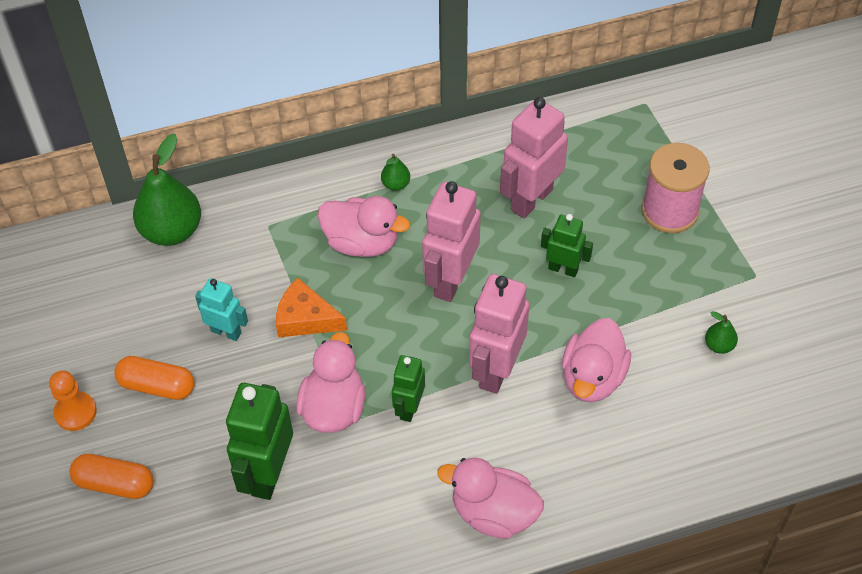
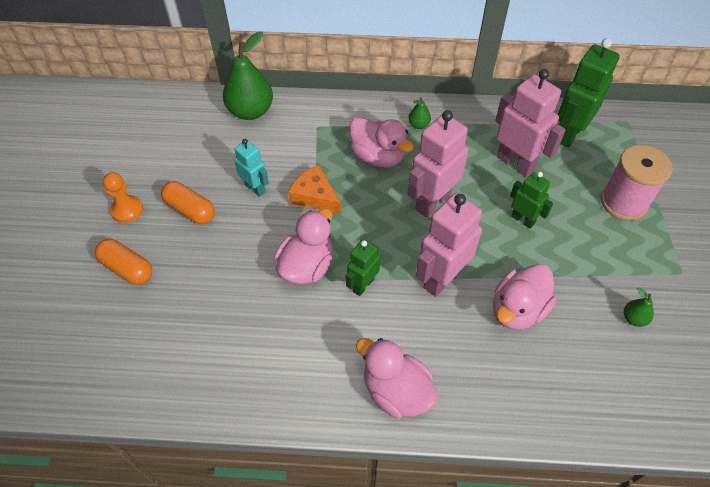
camera: 20 degrees right, 0 degrees up
green robot [226,383,293,500] -> green robot moved to [558,38,620,148]
pink robot [500,97,568,219] -> pink robot turned 75 degrees clockwise [495,69,566,177]

